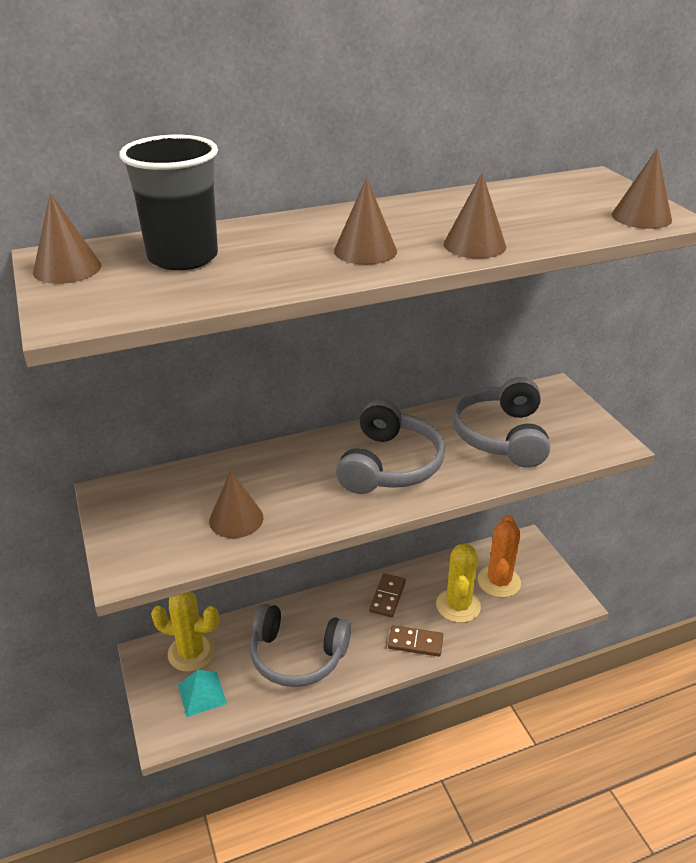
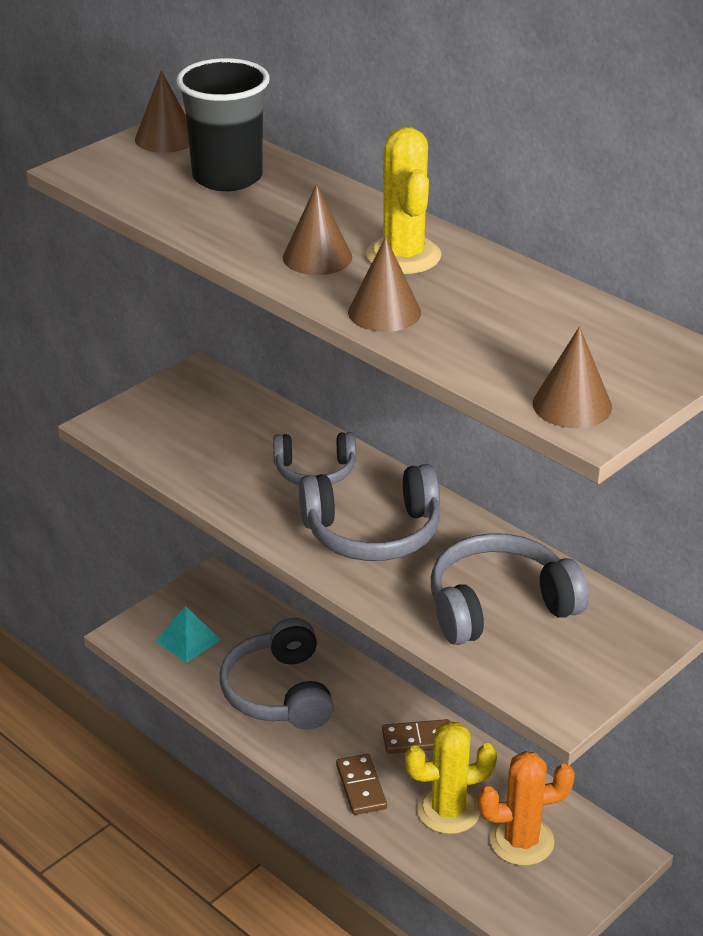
camera: 65 degrees right, 0 degrees up
yellow cactus [151,592,219,672] -> yellow cactus moved to [366,127,441,274]
brown cone [209,470,263,538] -> none
none -> grey headphones [273,432,356,485]

